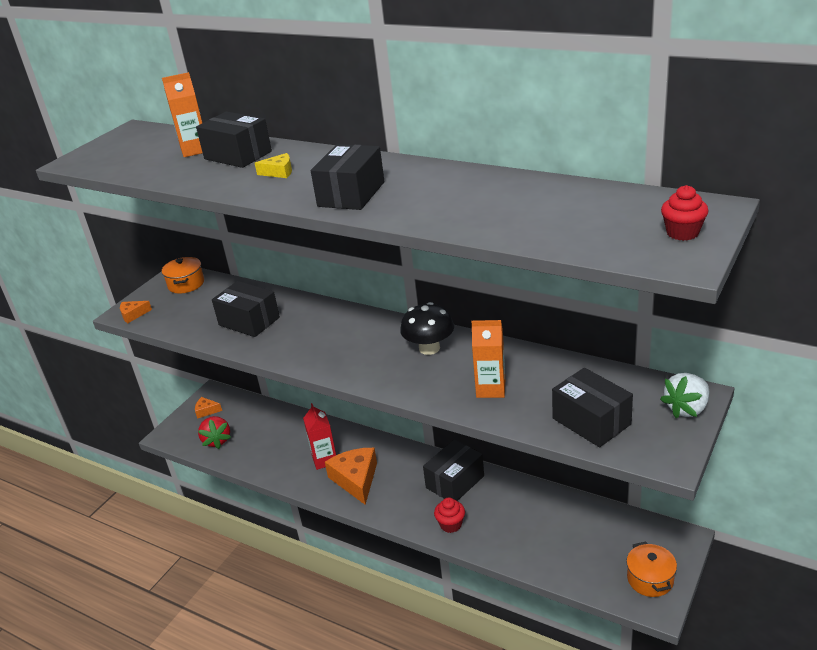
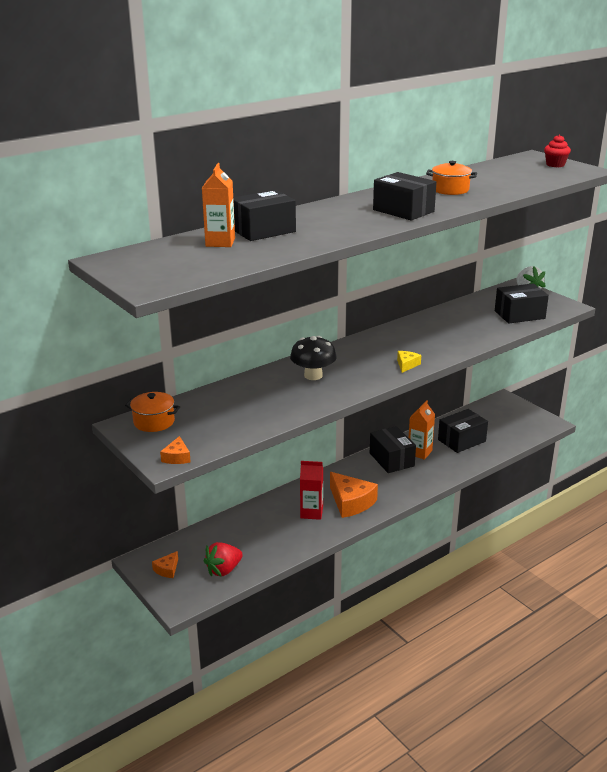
camera: 70 degrees left, 5 degrees down
red strawberry [198,416,231,449] -> red strawberry turned 135 degrees clockwise [204,542,243,577]
black box [212,281,280,337] -> black box moved to [438,409,488,453]
yellow cheese [255,153,292,178] -> yellow cheese moved to [397,351,421,373]
orange cheese [325,448,377,505] -> orange cheese turned 135 degrees counterclockwise [330,472,378,518]
black mushroom [400,302,454,355] -> black mushroom moved to [290,336,337,380]
red cupcake [434,498,465,533] -> none
orange carton [471,320,505,398] -> orange carton moved to [409,400,435,460]
orange pot [626,541,677,597] -> orange pot moved to [426,161,477,195]

